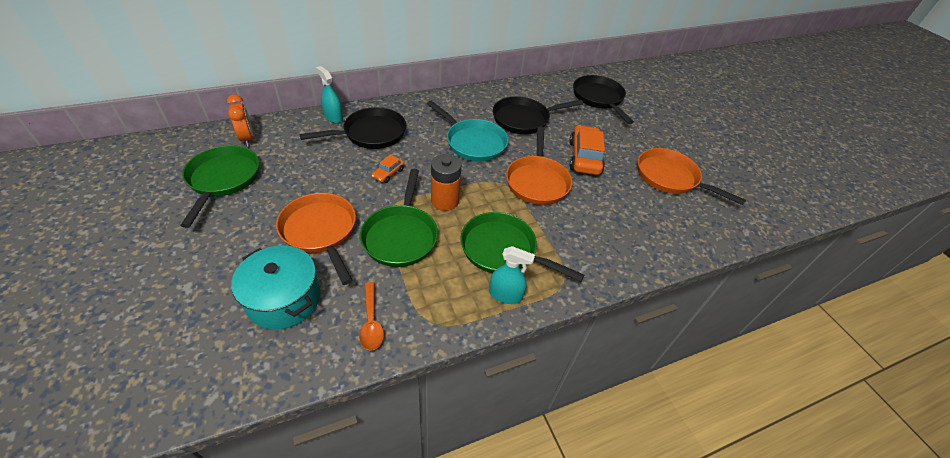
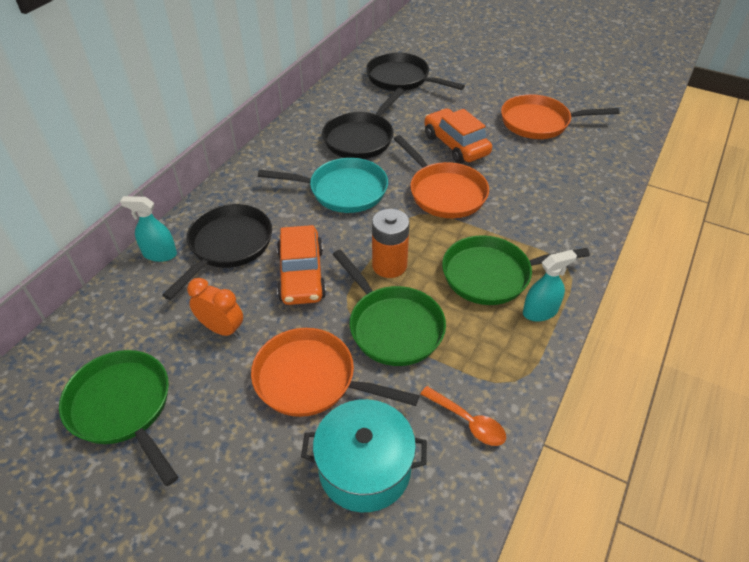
camera: 35 degrees left, 0 degrees up
orange clock [227,94,253,147] -> orange clock moved to [187,278,243,338]
orange car [372,154,404,183] -> orange car [277,225,326,305], size x2.03

